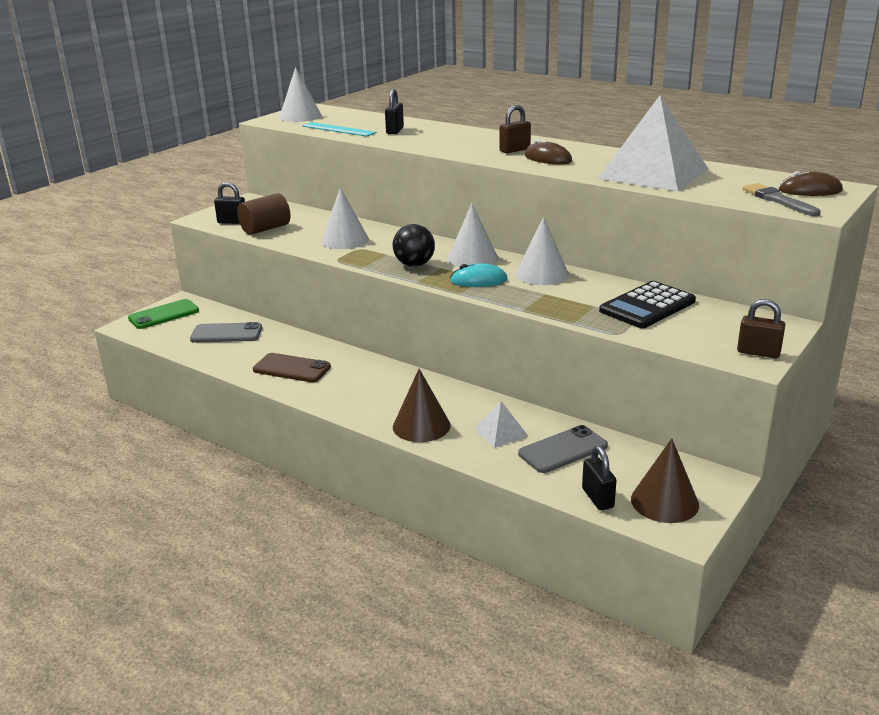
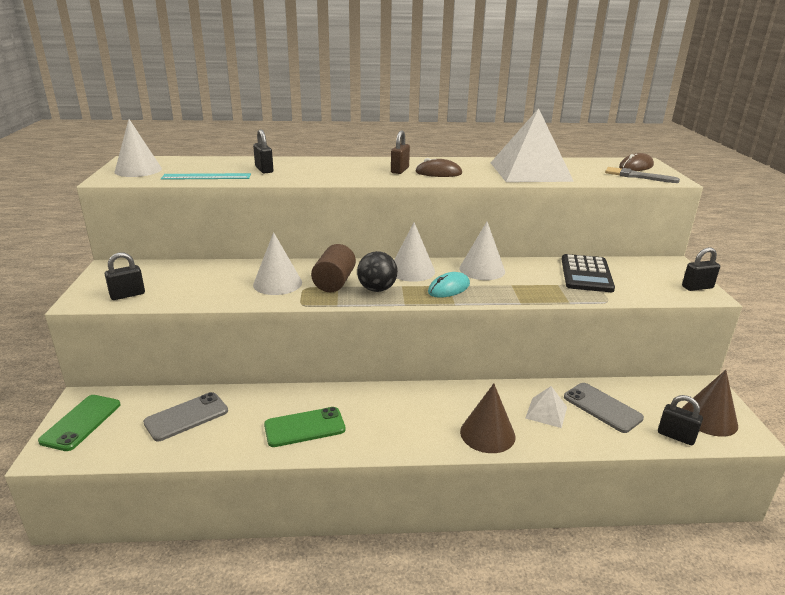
camera: 40 degrees left, 0 degrees up
brown cylinder [237,193,290,235] -> brown cylinder moved to [311,244,356,292]
brown phone [253,353,331,382] -> green phone [264,407,346,447]
grey phone [518,425,608,473] -> grey phone turned 60 degrees counterclockwise [564,383,644,433]
brown padlock [737,299,785,358] -> black padlock [682,247,720,291]

